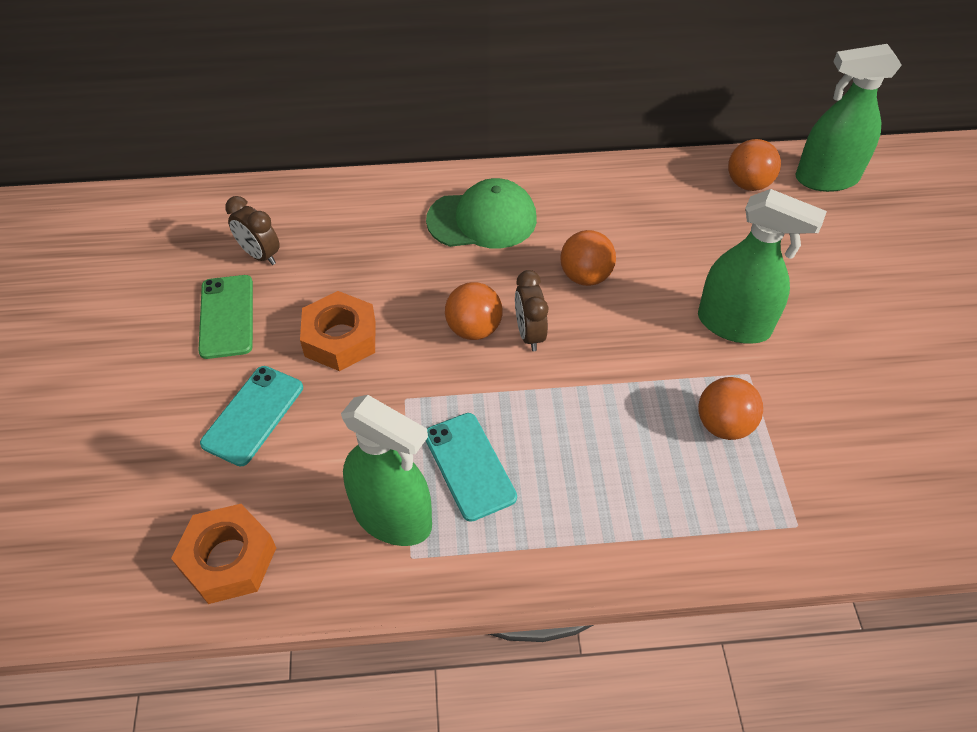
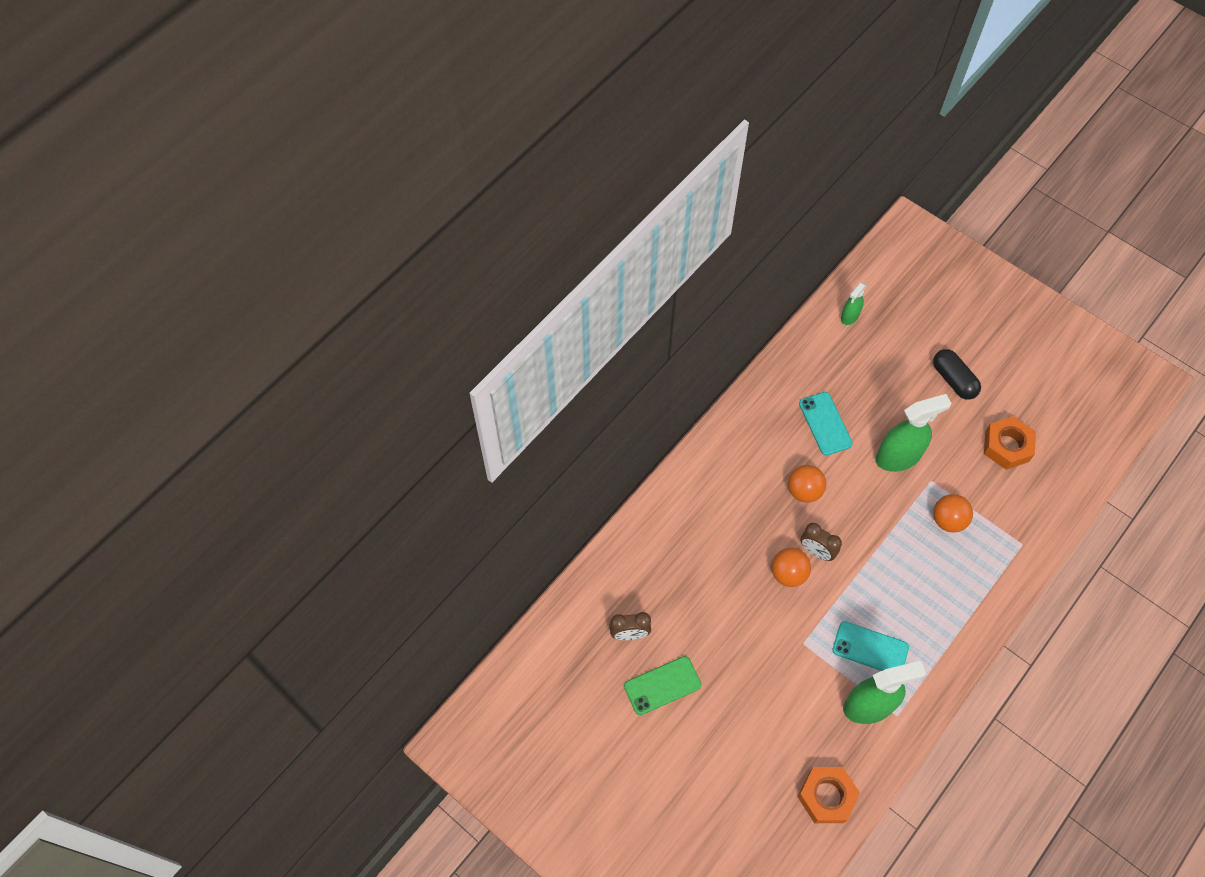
camera: 45 degrees left, 10 degrees up
green phone [198,275,253,359] -> green phone turned 60 degrees counterclockwise [624,656,701,715]
turquoise phone [200,366,303,466] -> turquoise phone moved to [799,392,853,456]
orange nut [300,291,375,371] -> orange nut moved to [984,416,1036,470]
green cap [426,178,537,249] -> none
orange ball [728,139,781,191] -> none
green spray bottle [795,44,902,192] -> green spray bottle [841,282,867,325], size x0.53
none -> black capsule [933,349,981,400]

